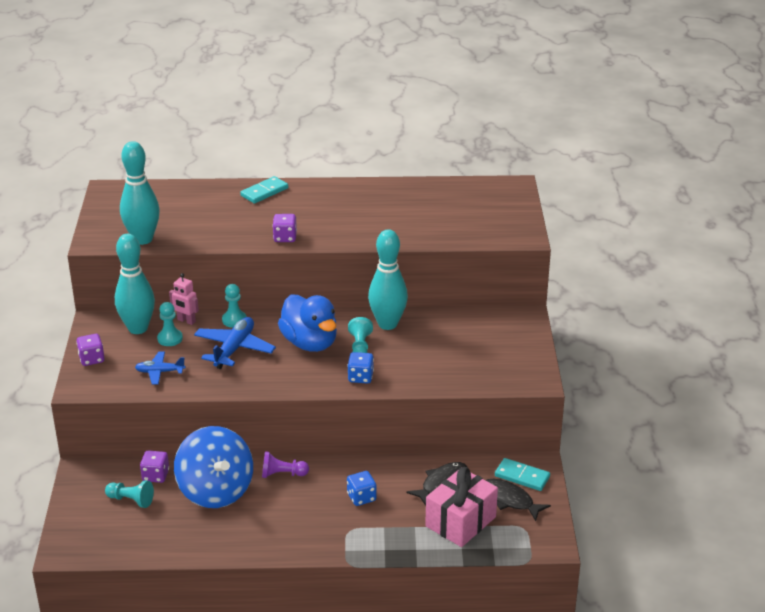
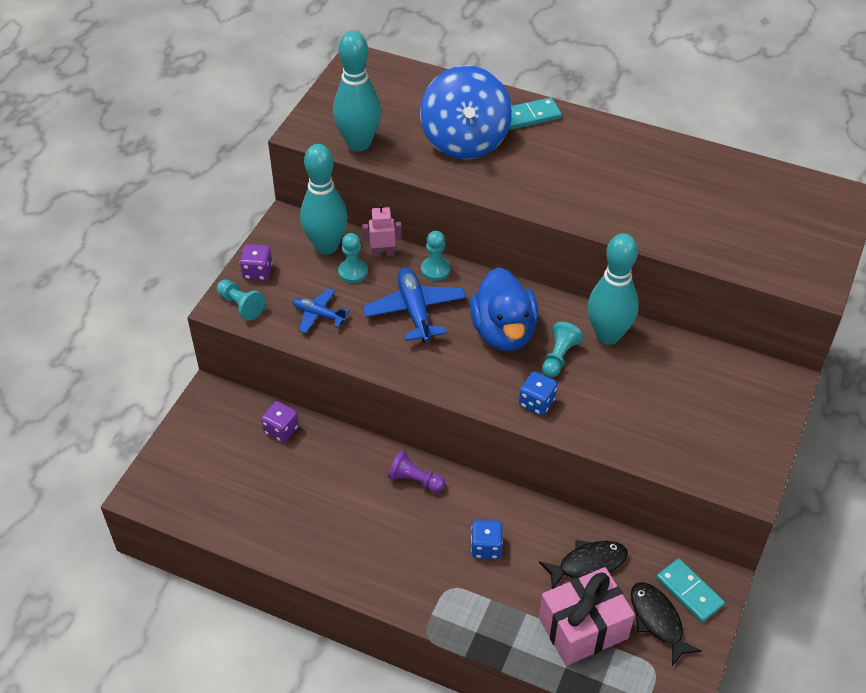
camera: 25 degrees right, 15 degrees up
turquoise pawn [105,481,154,508] -> turquoise pawn moved to [217,279,266,320]
pink robot [169,273,199,325] -> pink robot turned 120 degrees clockwise [362,203,402,257]
blue spinning top [174,426,253,508] -> blue spinning top moved to [420,65,512,159]
blue plane [194,317,276,369] -> blue plane turned 60 degrees counterclockwise [363,267,466,343]
purple dice [272,214,297,242] -> none

